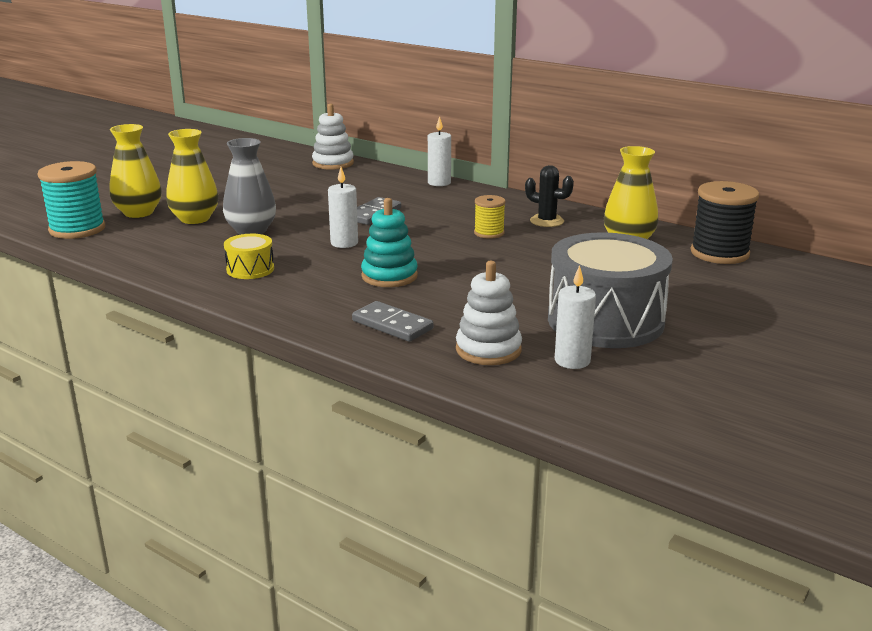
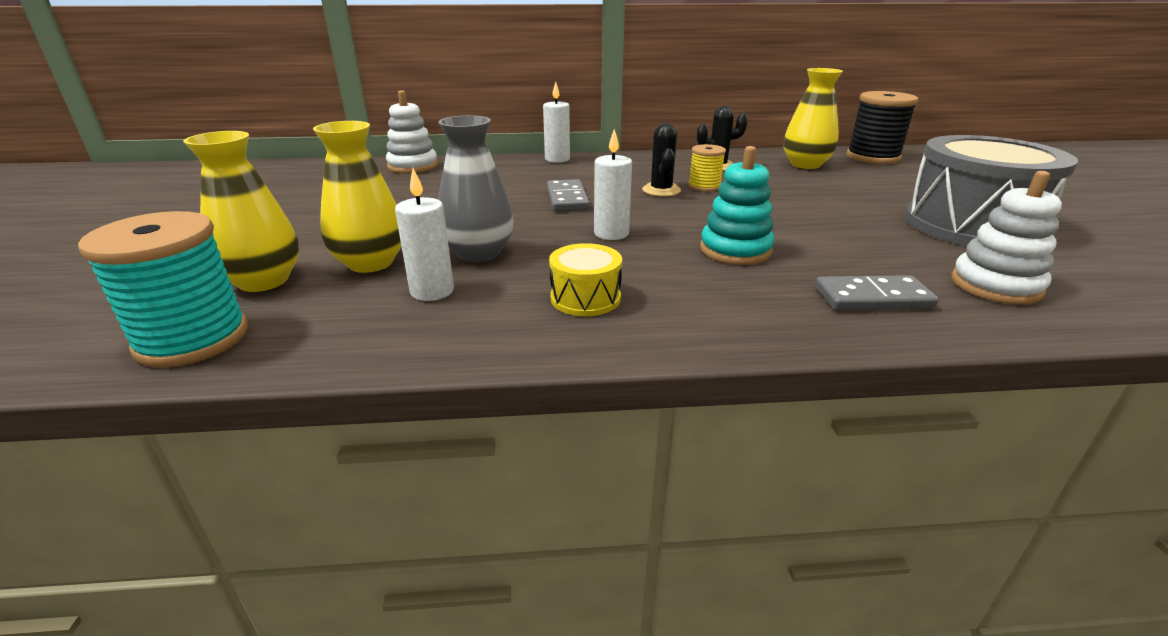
camera: 40 degrees left, 5 degrees up
white candle [555,265,596,369] -> white candle moved to [395,168,454,301]
none -> black cactus [642,123,681,197]

